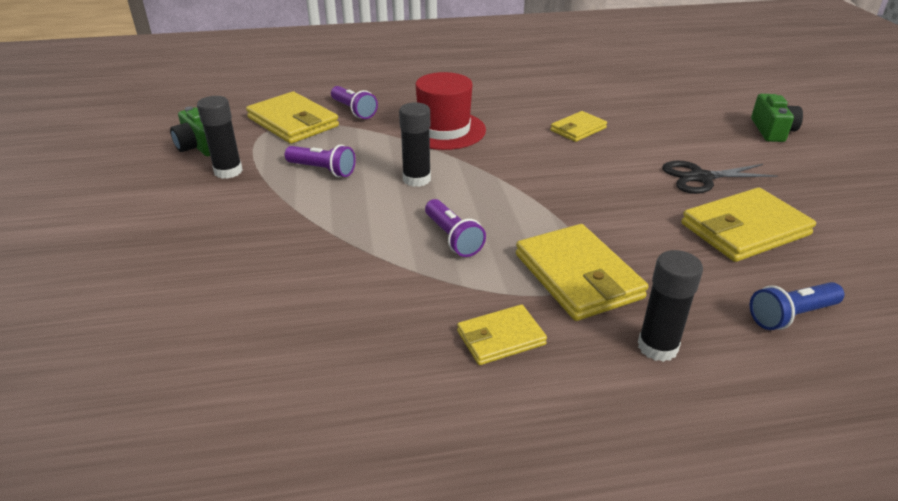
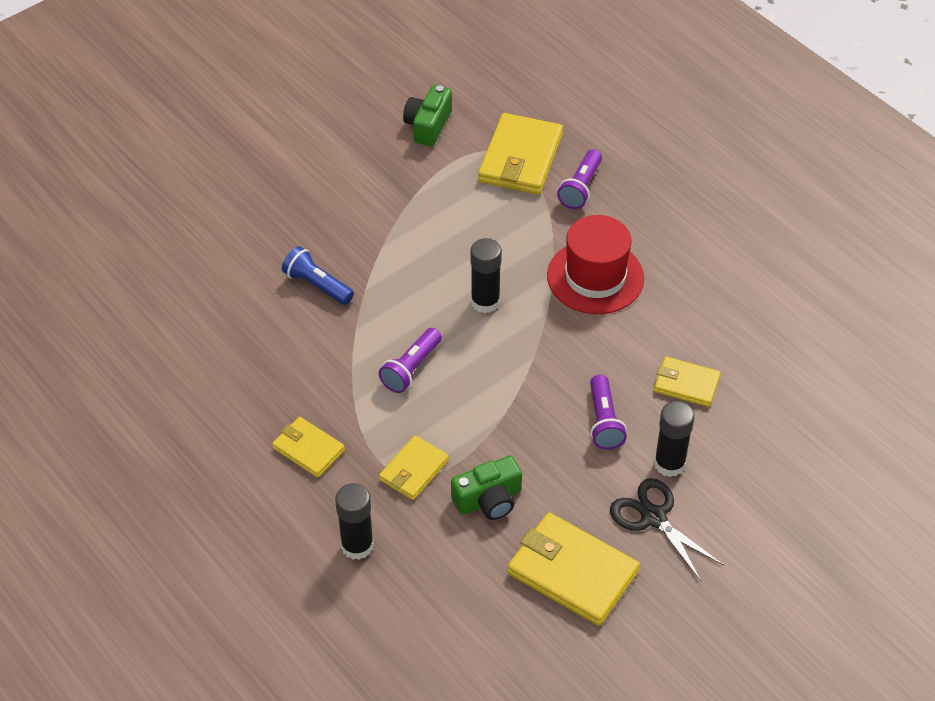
camera: 60 degrees right, 15 degrees up
black glue stick [197,96,243,179] -> black glue stick moved to [654,401,695,477]
purple flashlight [285,145,356,177] -> purple flashlight moved to [590,375,627,450]
yellow wallet [516,224,648,321] -> yellow wallet [379,435,449,500], size x0.58
blue flashlight [750,282,845,330] -> blue flashlight moved to [282,246,354,305]
green camera [751,94,803,142] -> green camera moved to [451,455,522,520]

